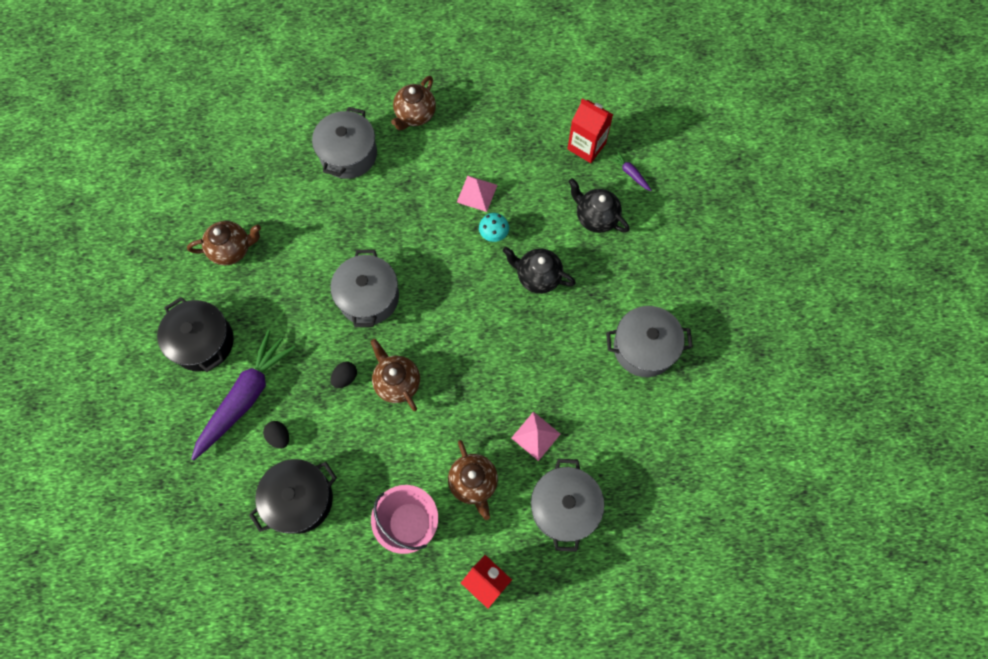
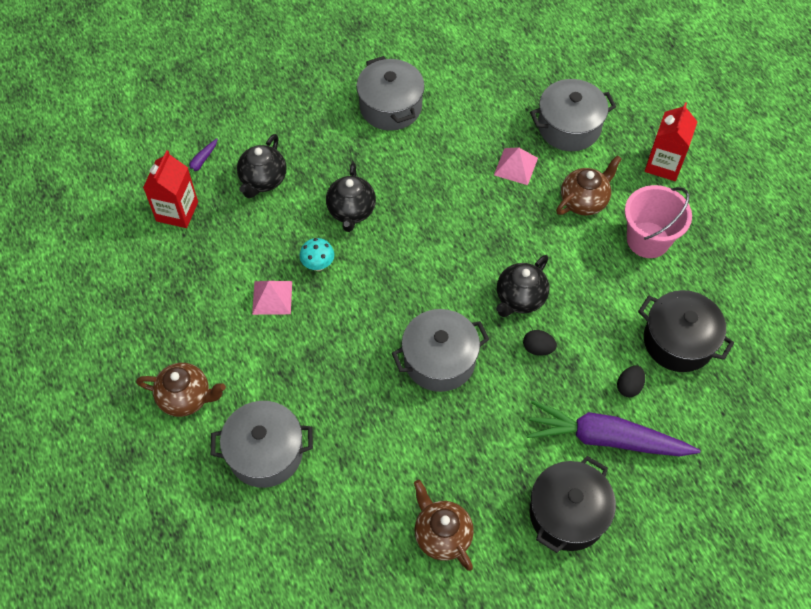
camera: 110 degrees left, 10 degrees down
brown teapot [370,339,420,411] -> black teapot [496,255,549,317]

